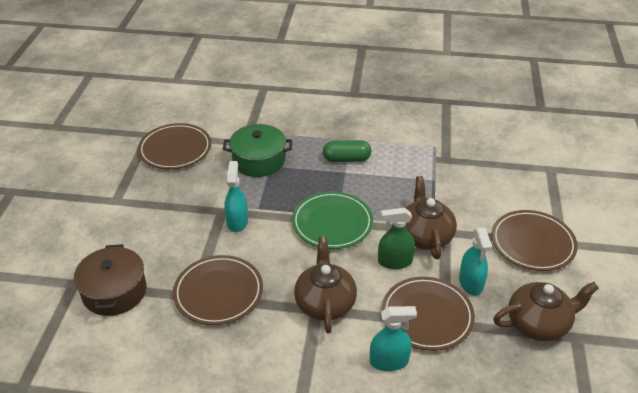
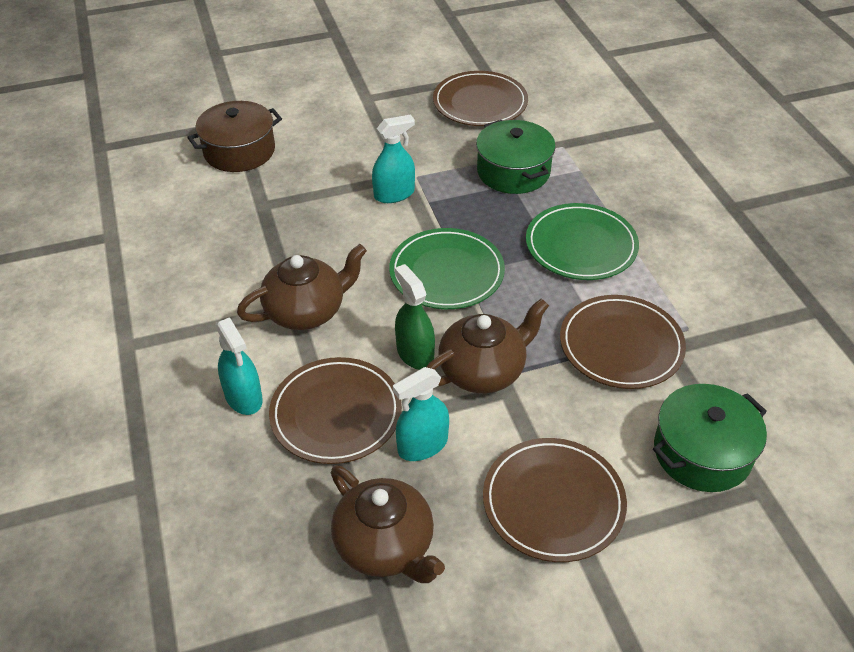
camera: 65 degrees right, 5 degrees up
brown plate [173,255,263,325] -> brown plate moved to [560,295,686,389]
green capsule [323,140,372,162] -> green plate [526,203,639,280]
none -> green pot [653,384,767,492]

